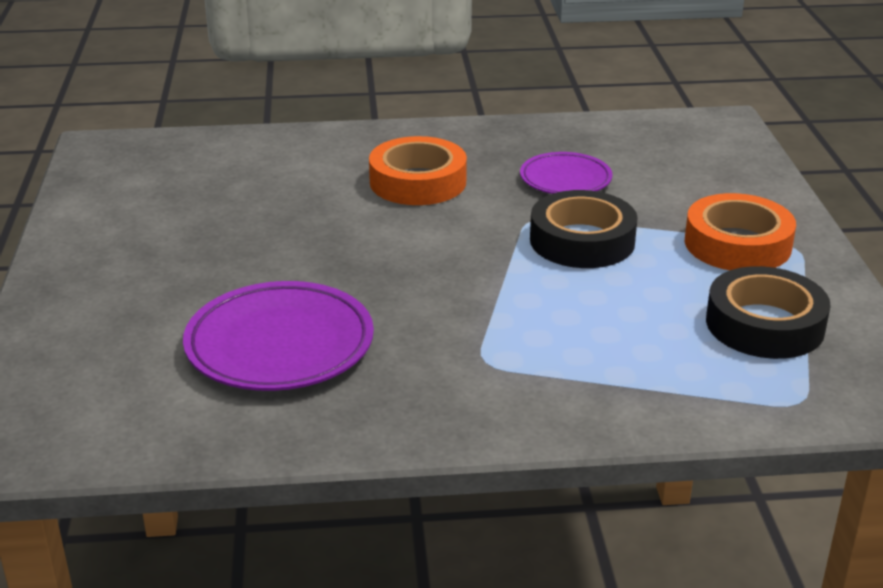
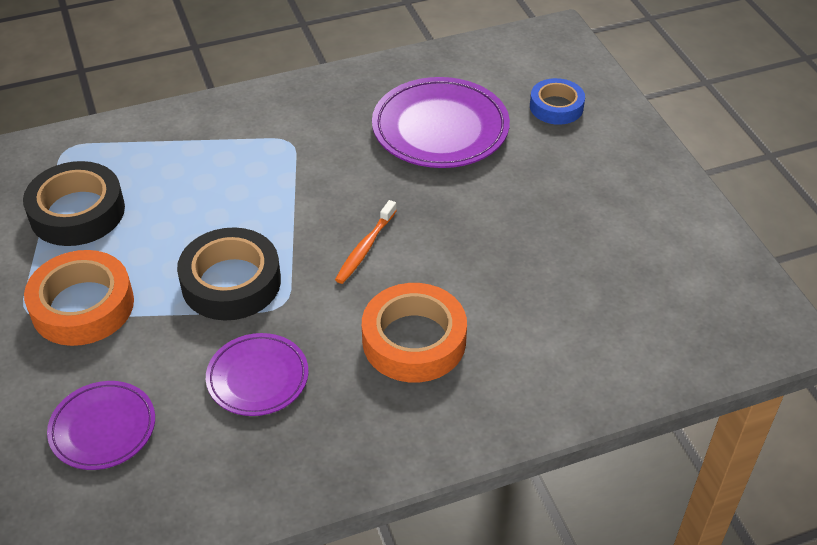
camera: 165 degrees right, 15 degrees up
none -> purple plate [47,381,155,470]
none -> orange toothbrush [335,200,397,284]
none -> blue tape [530,78,585,125]

